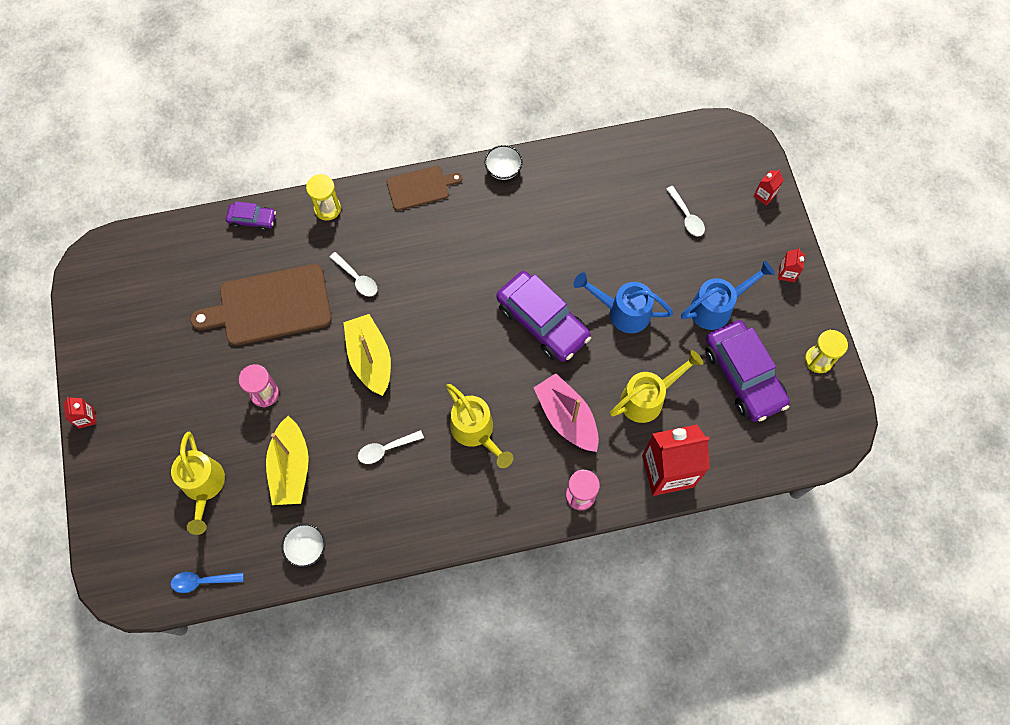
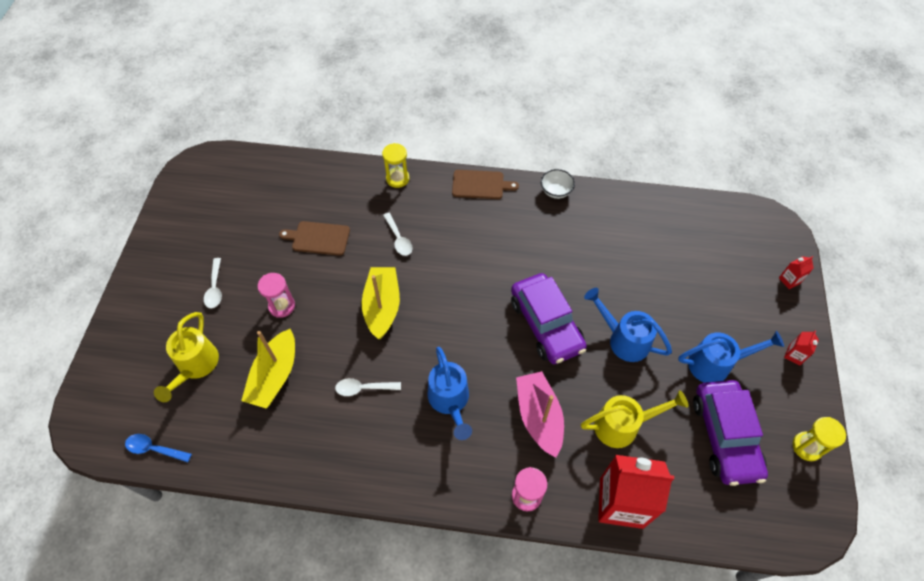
camera: 20 degrees right, 10 degrees down
red carton [63,397,96,429] -> none
brown cutting board [190,264,332,346] -> brown cutting board [279,221,350,256], size x0.57
purple car [226,201,276,231] -> none
white bowl [282,524,325,567] -> none
yellow watering can [446,384,513,468] -> blue watering can [428,347,472,440]
white spoon [666,186,705,236] -> white spoon moved to [204,258,222,308]

